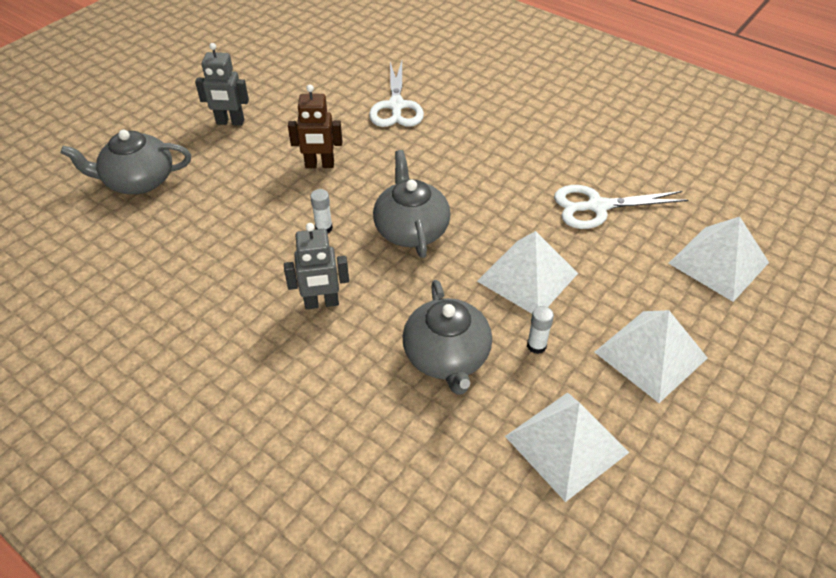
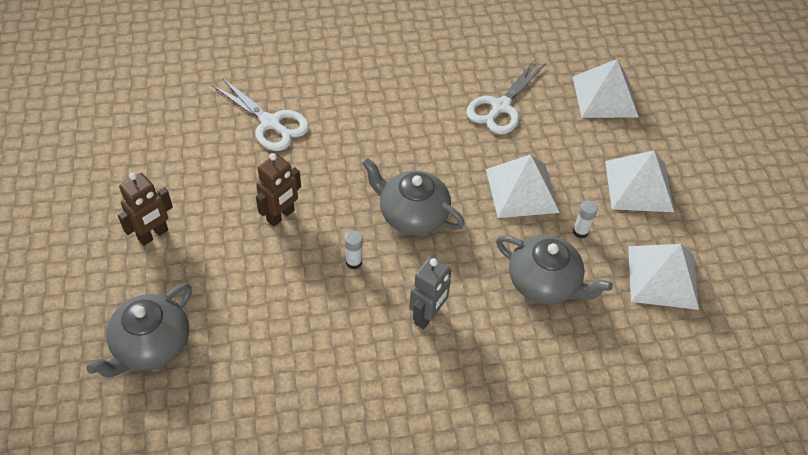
camera: 50 degrees left, 5 degrees up
grey robot [195,43,249,126] -> brown robot [118,172,173,245]

